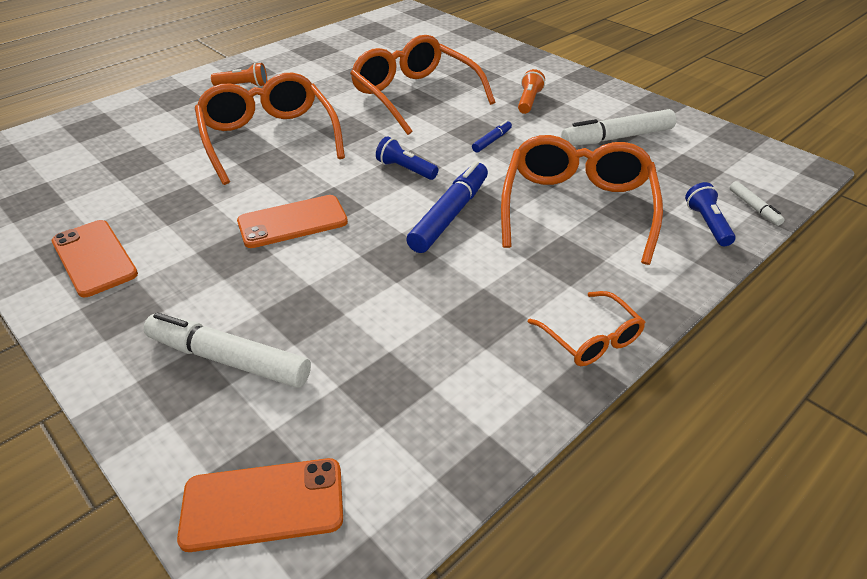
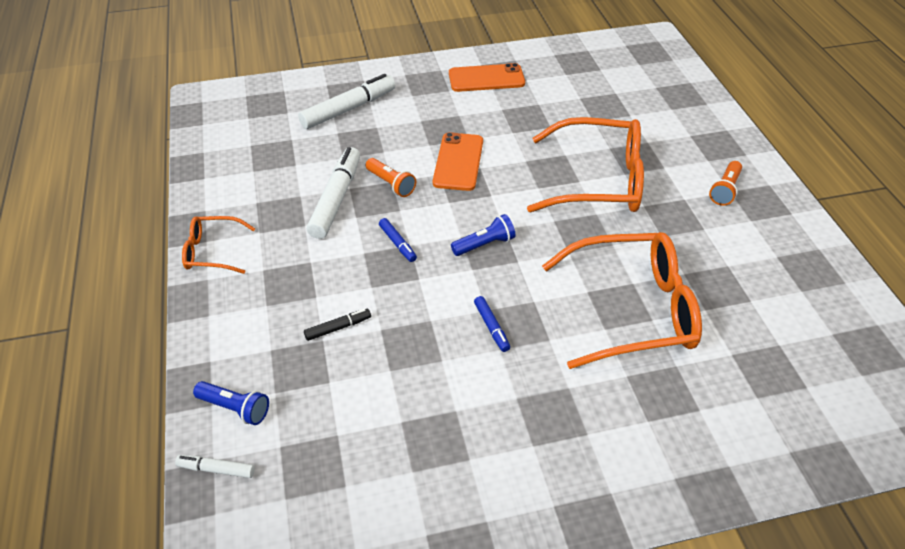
camera: 120 degrees right, 5 degrees up
orange phone [177,458,343,552] -> none
blue marker [406,161,488,253] -> blue marker [379,218,417,262], size x0.49
orange glasses [501,135,663,265] -> black marker [304,309,371,341]
orange flashlight [518,69,545,114] -> orange flashlight moved to [366,158,416,197]
white marker [561,109,676,146] -> white marker moved to [307,147,360,239]

